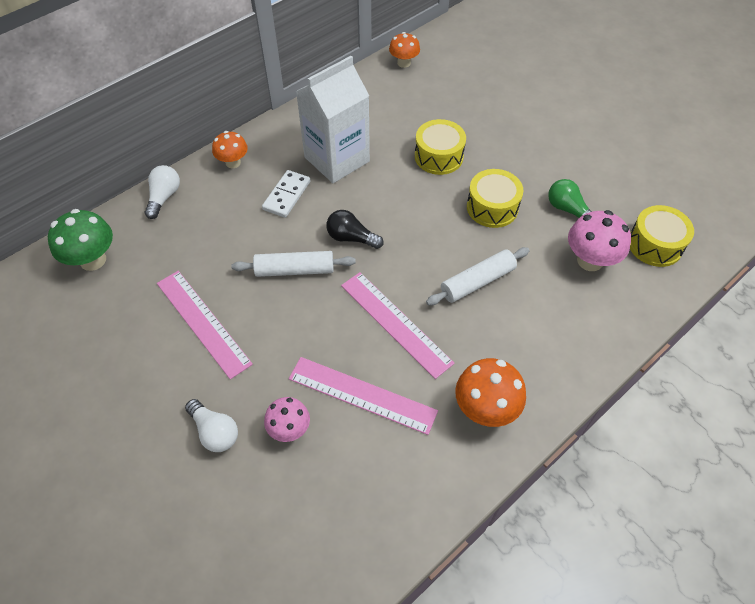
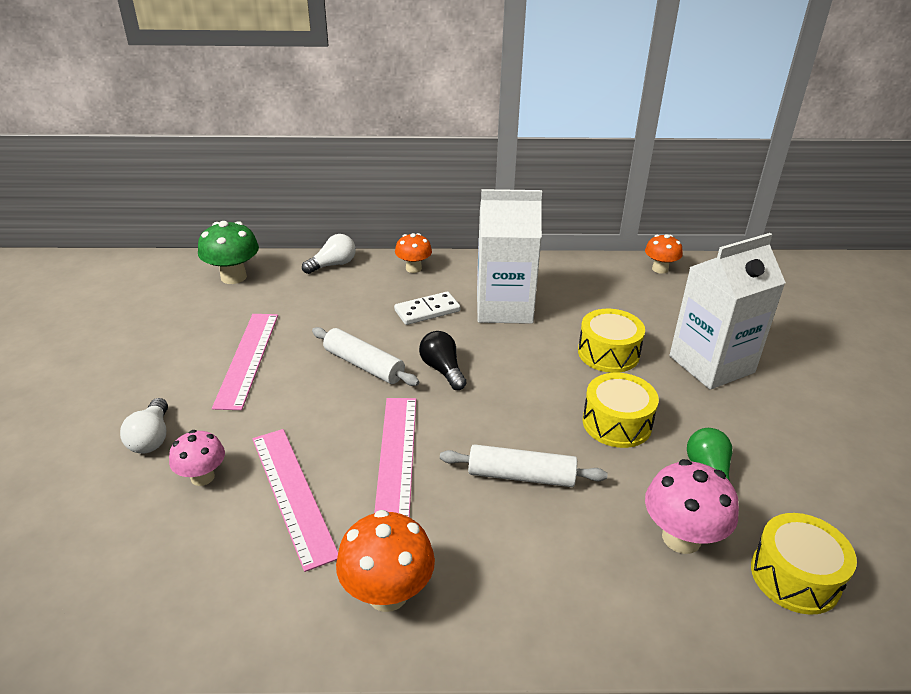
camera: 40 degrees right, 20 degrees down
none -> white carton [669,233,786,390]

